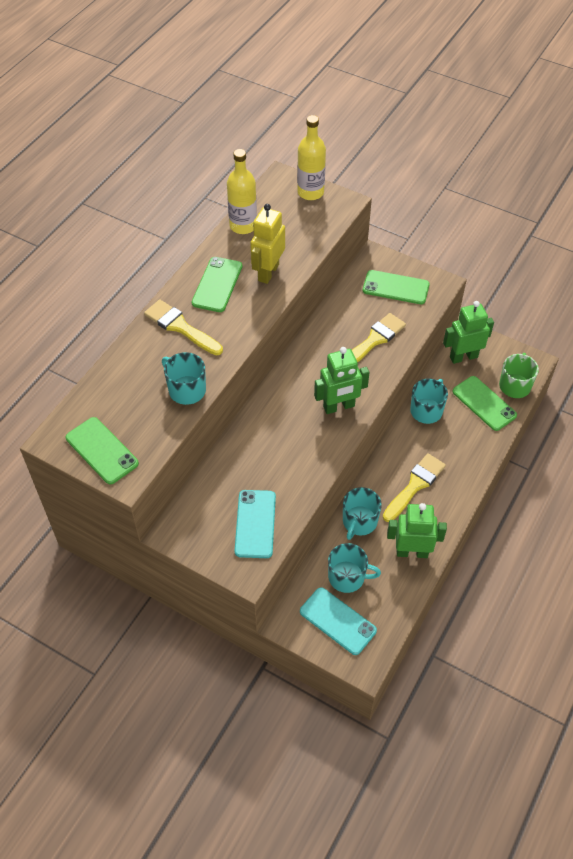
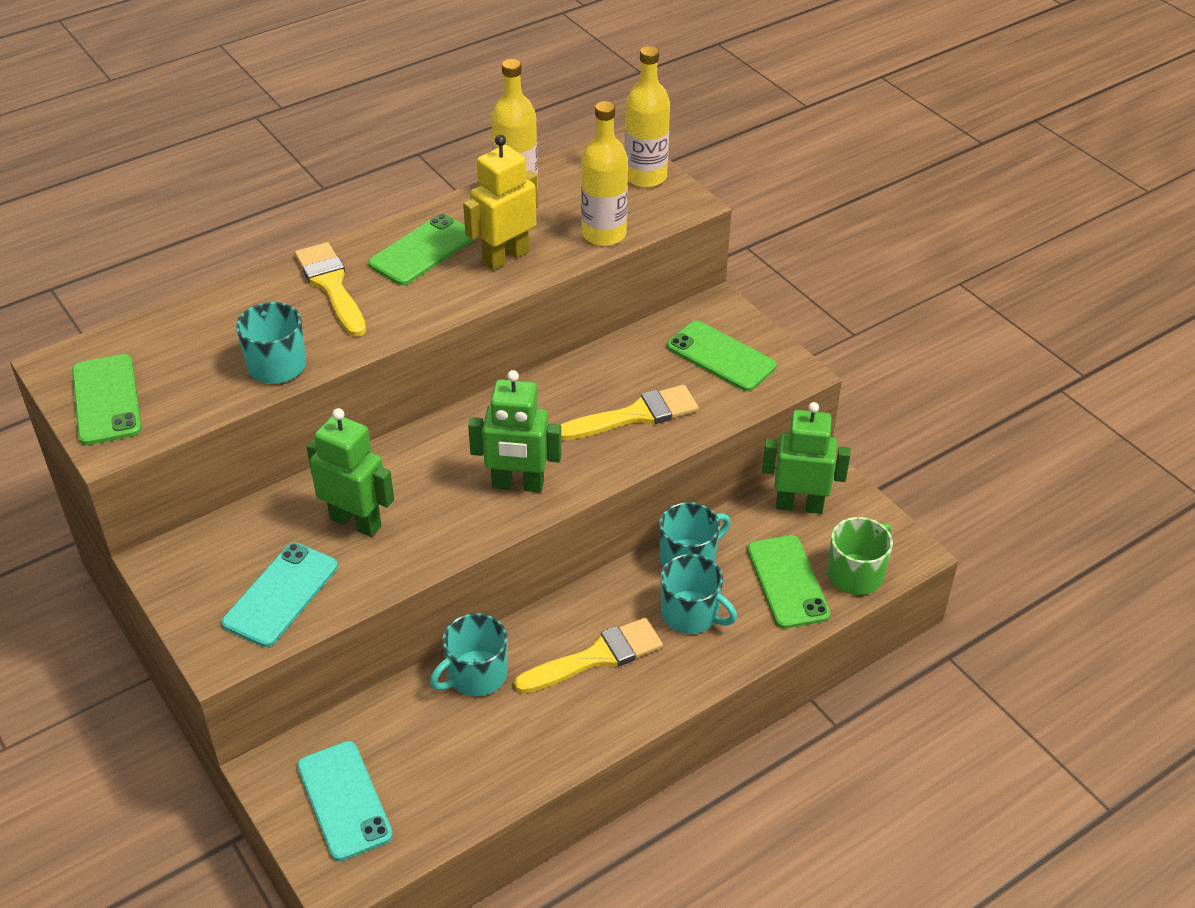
camera: 25 degrees right, 10 degrees down
turquoise mug [328,543,381,593] -> turquoise mug moved to [661,554,737,634]
green robot [387,503,447,558] -> green robot moved to [307,408,394,537]
none -> yellow bottle [581,101,628,246]

